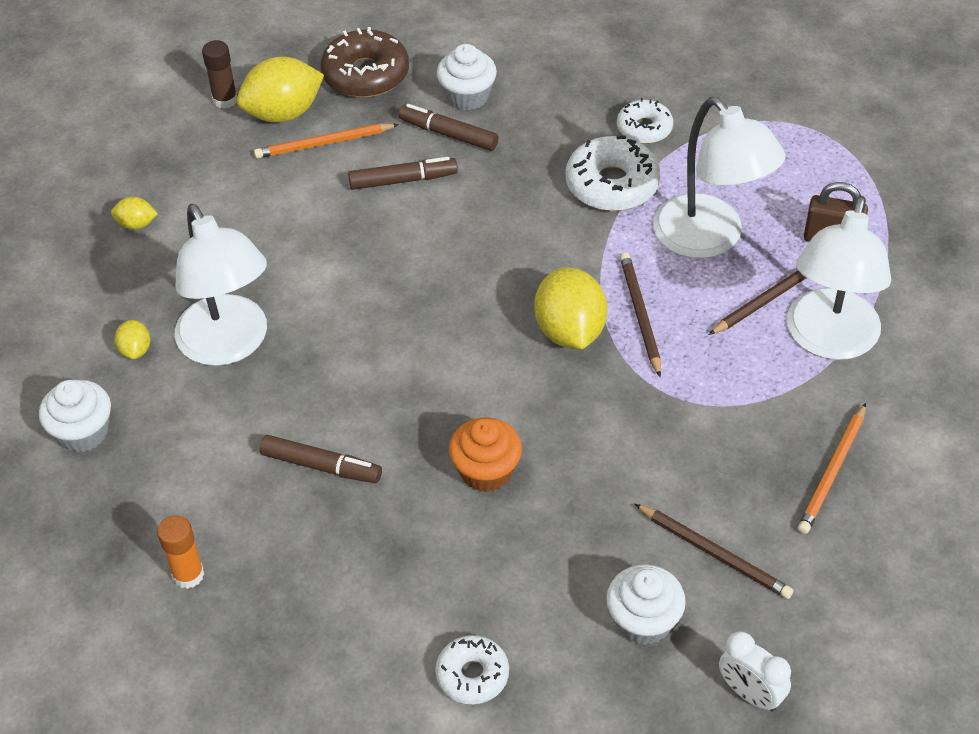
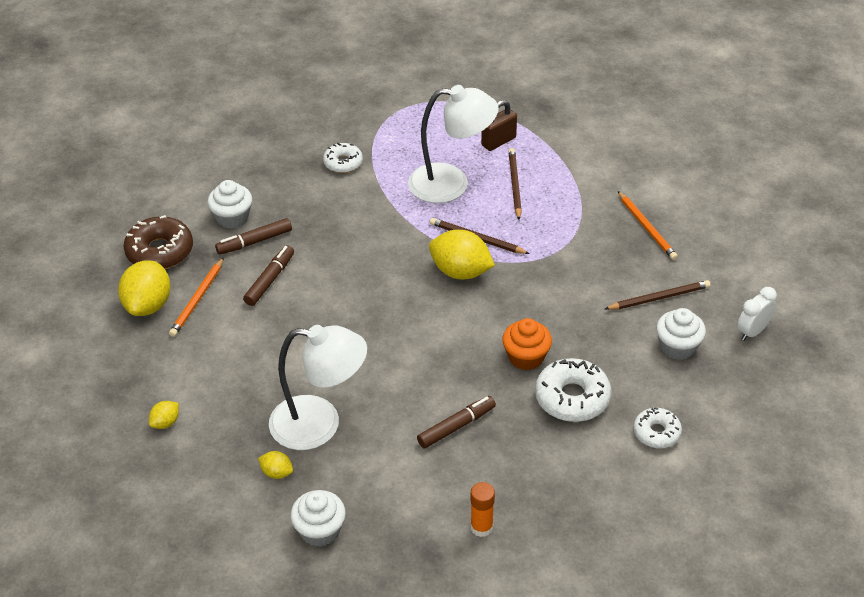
camera: 55 degrees left, 5 degrees down
brown glue stick [202,40,237,109] -> none
white donut [565,135,660,211] -> white donut moved to [535,358,611,422]
white clock [719,631,791,712] -> white clock turned 150 degrees clockwise [738,287,777,341]
white lamp [787,196,891,360] -> none

